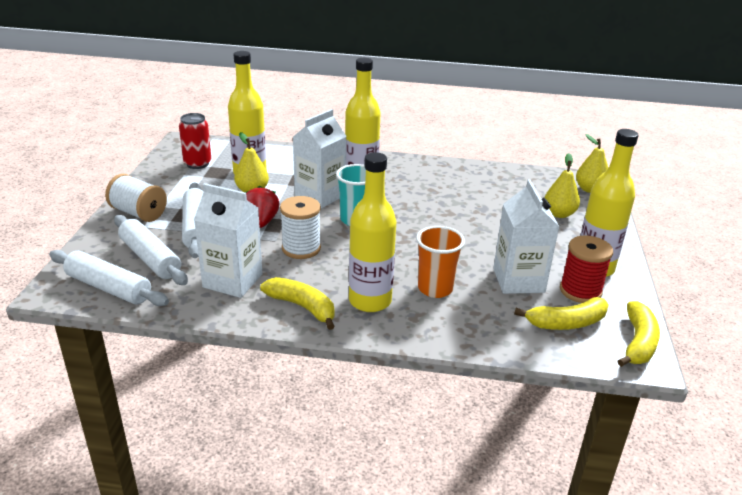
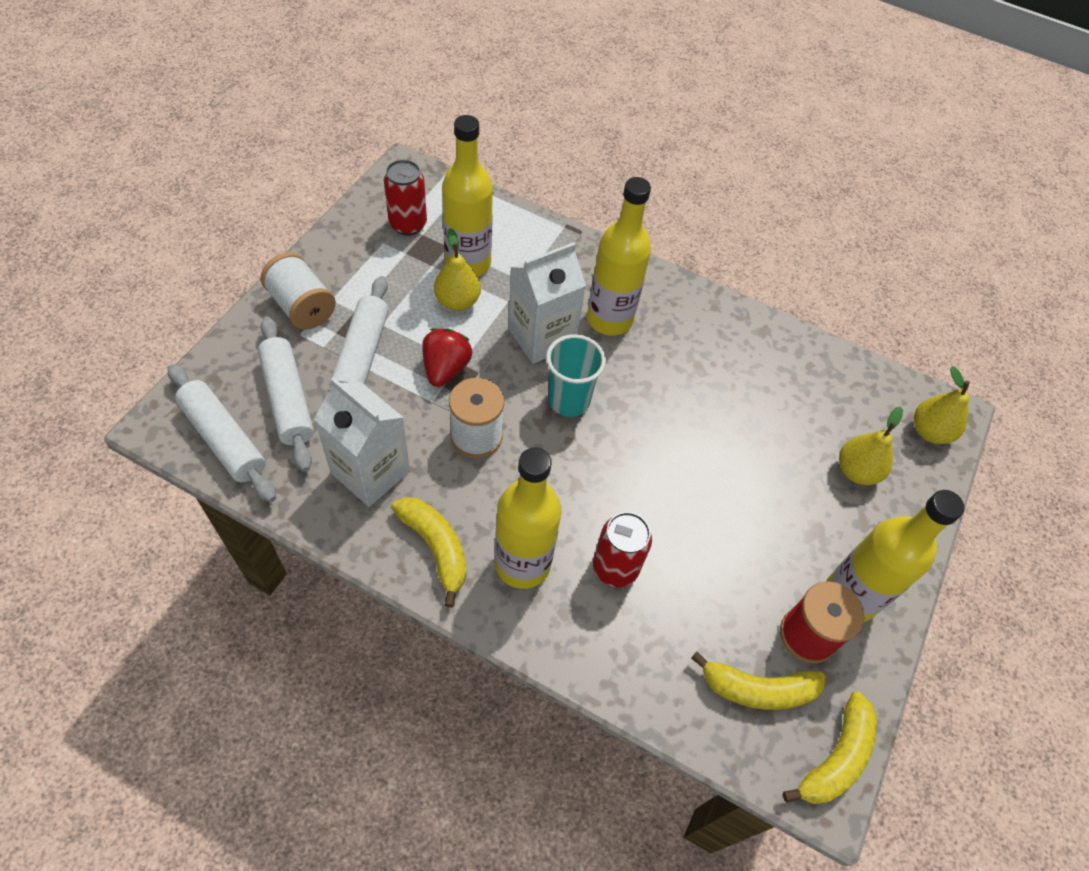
camera: 15 degrees right, 25 degrees up
orange cup [416,226,465,298] -> red can [593,512,652,587]
white carton [493,179,560,294] -> none

